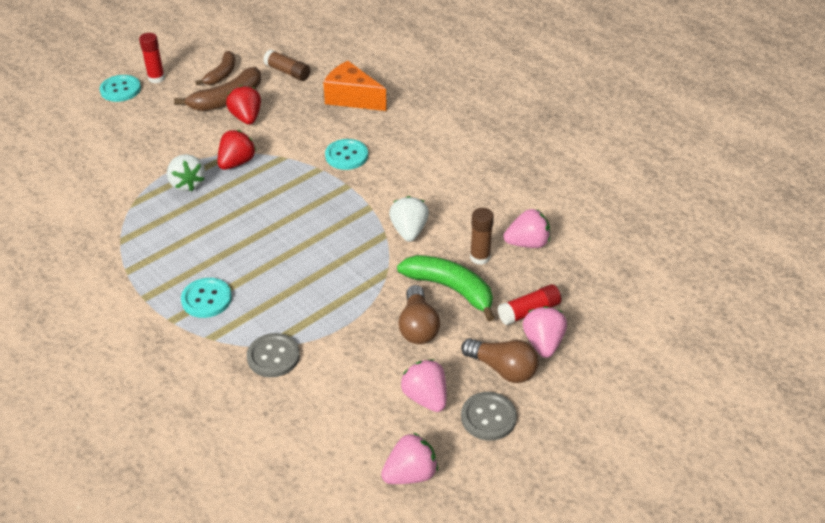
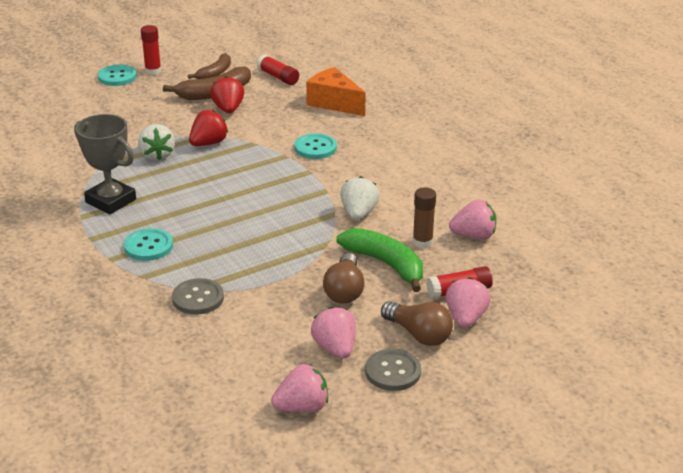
camera: 10 degrees right, 10 degrees down
brown glue stick [263,49,310,81] -> red glue stick [256,54,299,85]
none -> grey trophy [74,114,136,214]

